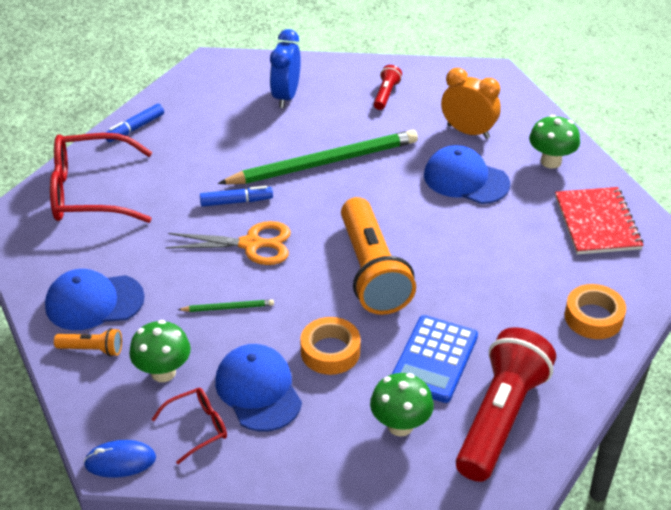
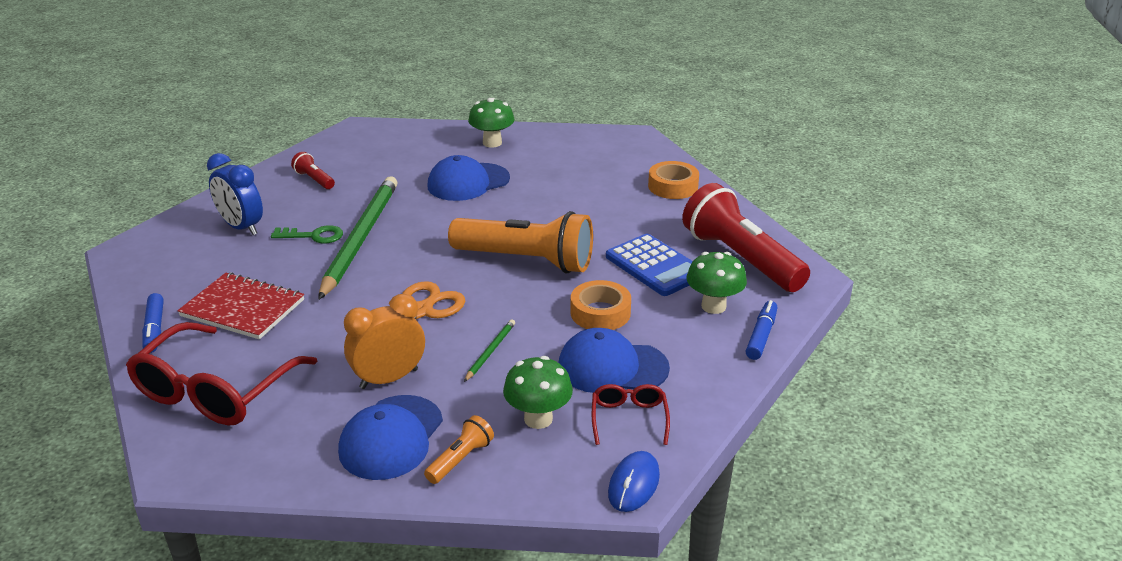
camera: 60 degrees left, 10 degrees down
blue marker [200,186,273,207] -> blue marker moved to [746,300,777,360]
orange clock [441,68,501,139] -> orange clock moved to [344,294,425,389]
red notebook [555,187,643,254] -> red notebook moved to [177,272,304,339]
none -> green key [271,225,343,243]

